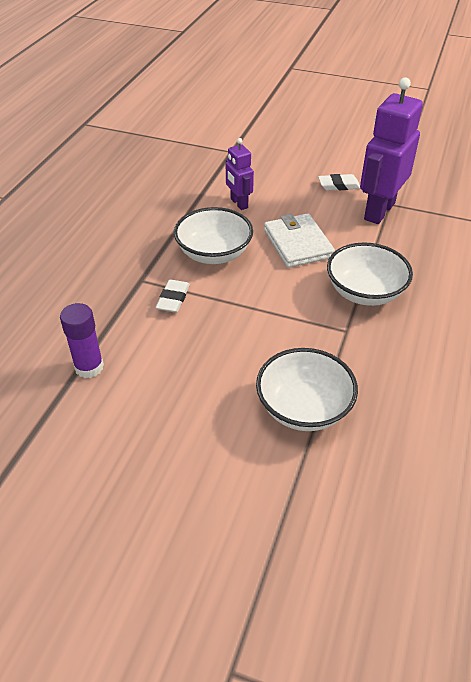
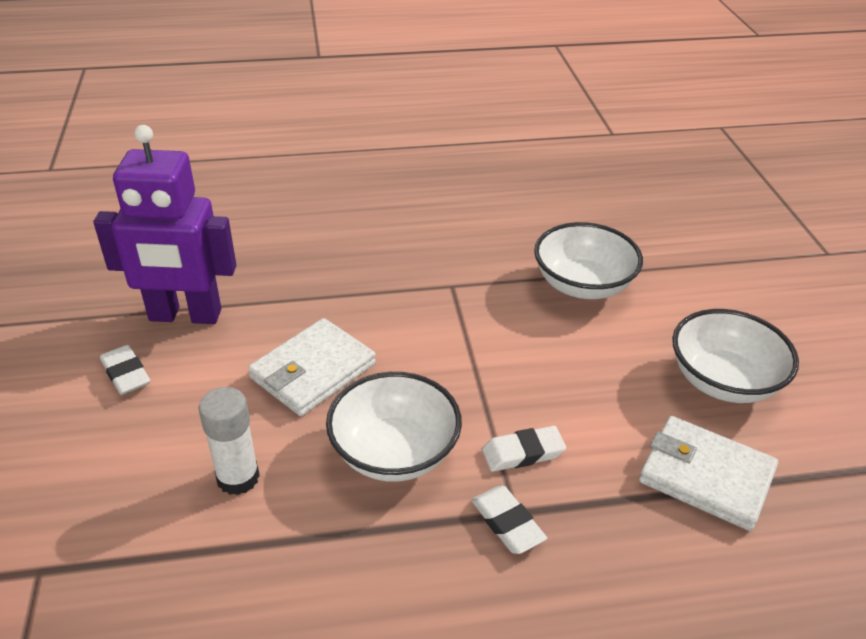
camera: 120 degrees left, 5 degrees down
purple glue stick [60,303,104,378] -> white wallet [639,416,778,531]
purple robot [226,138,254,210] -> white glue stick [199,387,260,495]
white bowl [327,242,413,306] -> white bowl moved to [672,309,799,403]
none -> white eraser [471,486,547,554]

